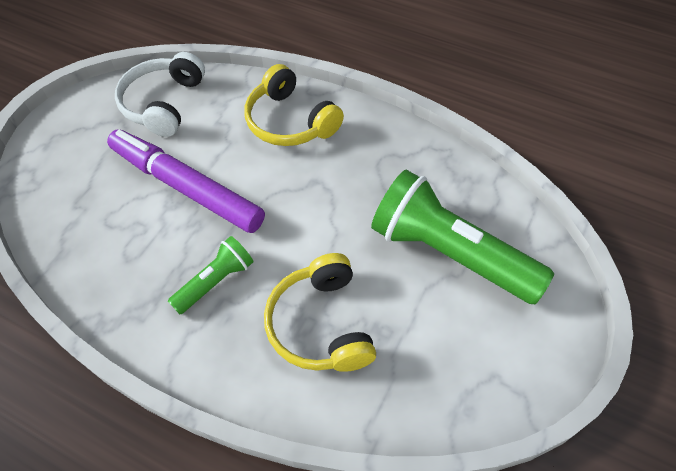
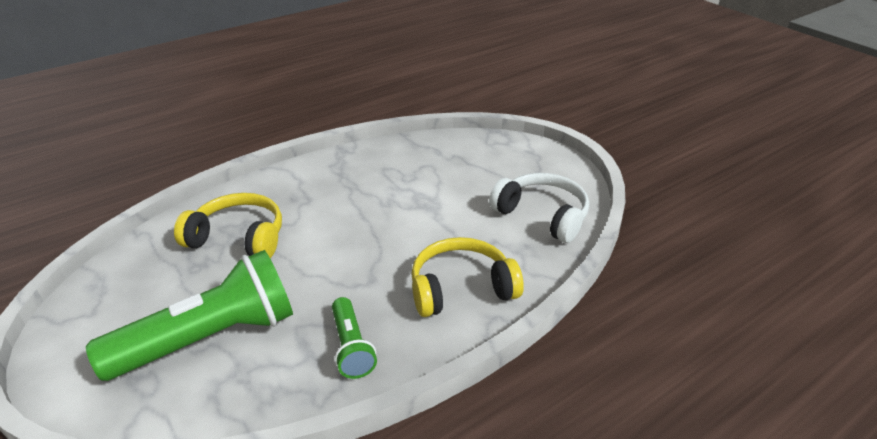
camera: 115 degrees right, 20 degrees down
purple marker [107,129,265,233] -> none
green flashlight [168,236,254,314] -> green flashlight moved to [332,297,377,379]

